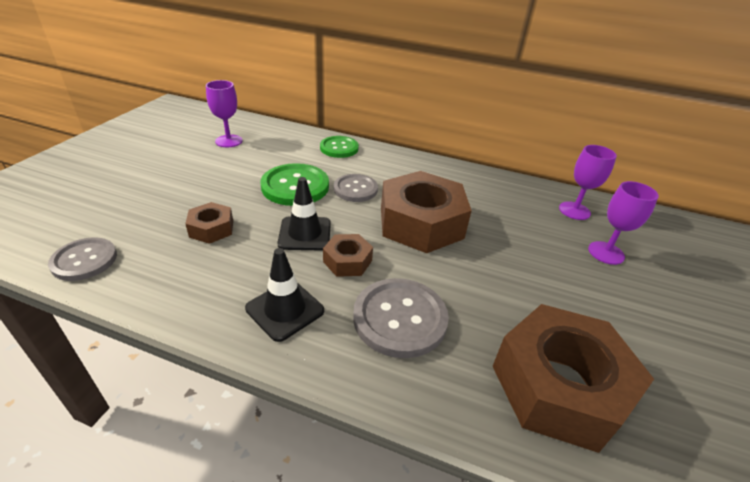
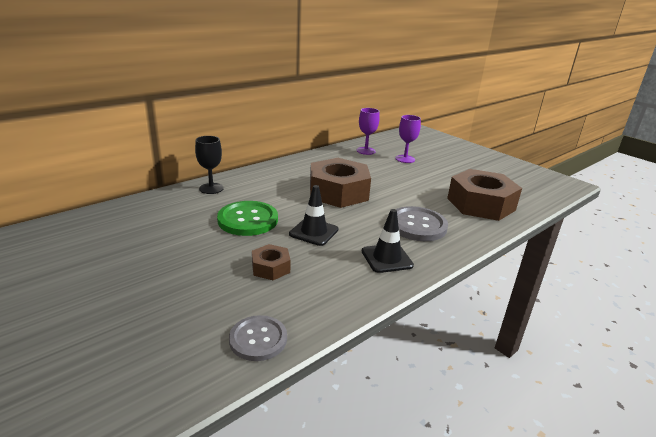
camera: 60 degrees left, 10 degrees down
purple goblet [206,80,242,147] -> none
green button [320,136,359,158] -> black goblet [195,136,224,194]
brown nut [323,234,373,277] -> none
grey button [334,174,378,202] -> none

